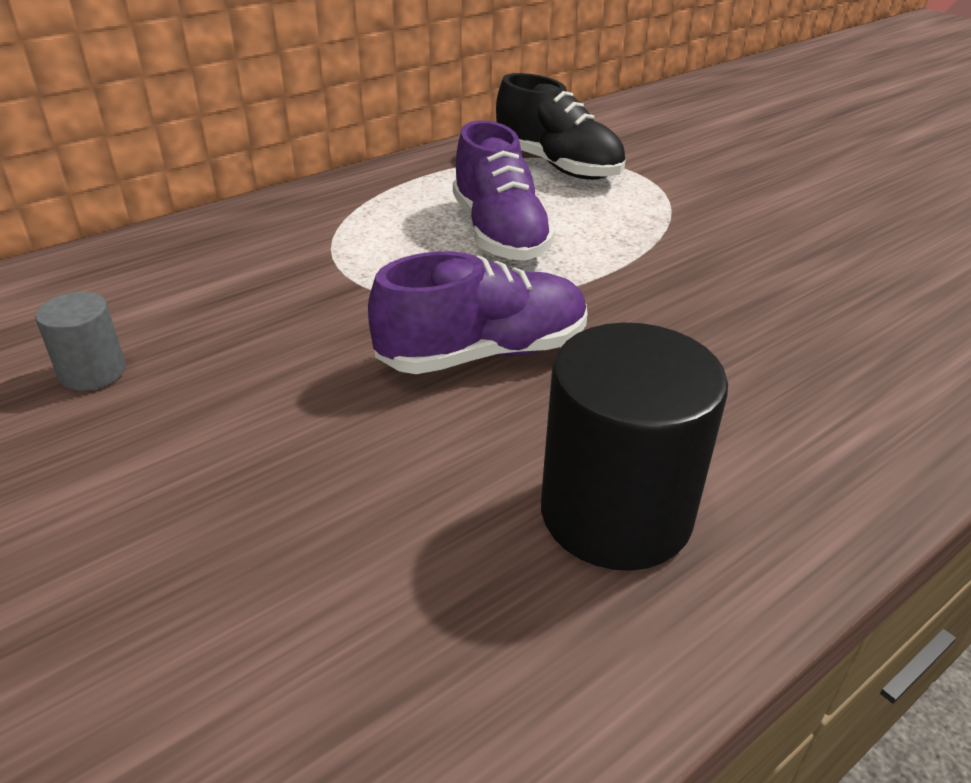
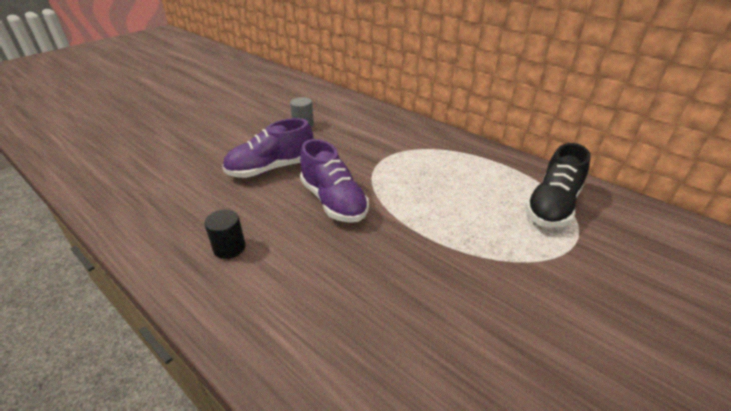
camera: 80 degrees right, 0 degrees up
purple shoe [453,121,555,261] -> purple shoe moved to [222,118,314,178]
black cylinder [541,322,728,571] -> black cylinder [205,209,246,259], size x0.50

